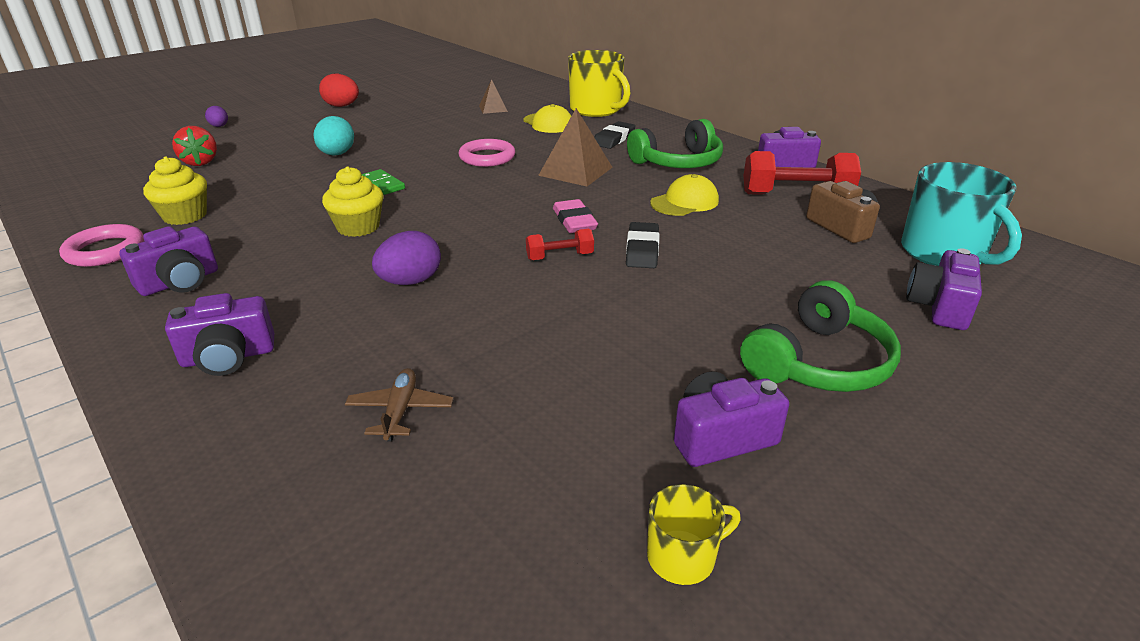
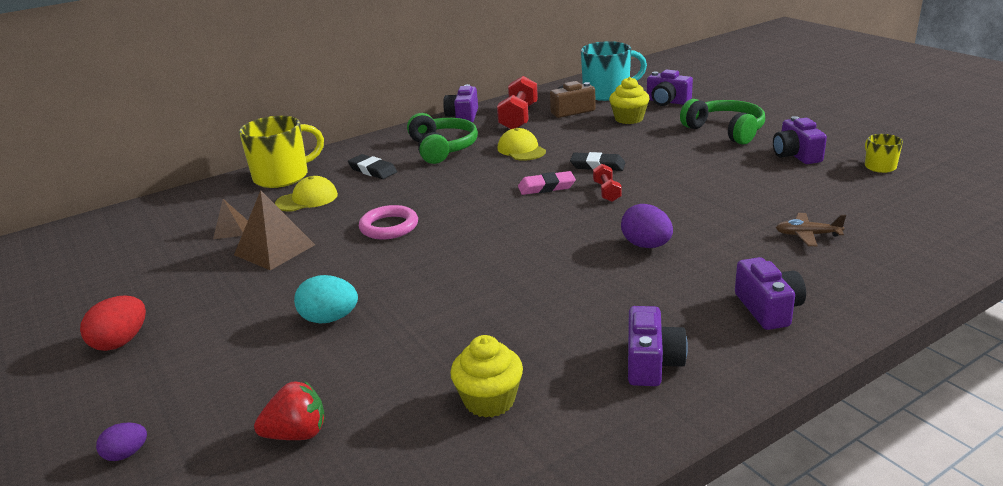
camera: 80 degrees left, 5 degrees down
pink ring [59,224,144,267] -> none
purple camera [119,226,218,296] -> purple camera turned 45 degrees clockwise [628,306,688,386]
yellow cupcake [322,166,383,237] -> yellow cupcake moved to [609,77,650,124]
green domino [362,169,405,195] -> none
brown pyramid [538,108,613,186] -> brown pyramid moved to [234,190,315,270]

